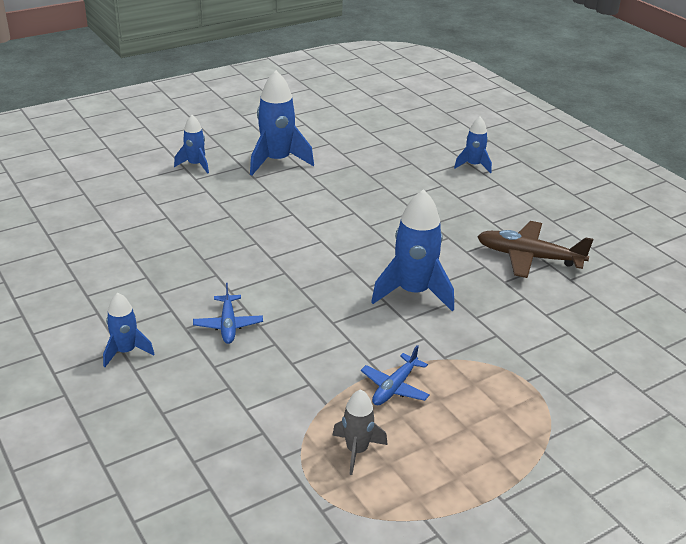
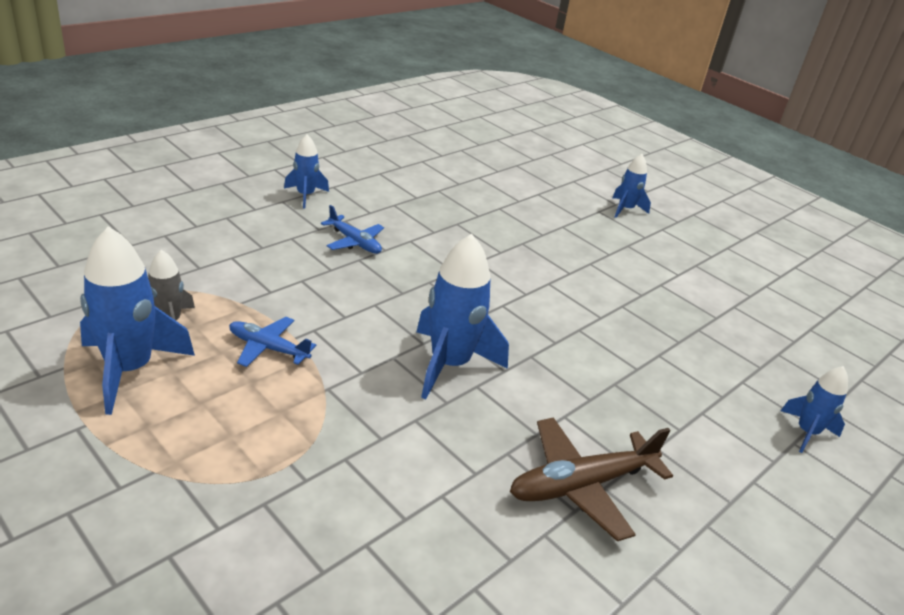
camera: 75 degrees right, 0 degrees up
blue plane [193,283,263,344] -> blue plane turned 120 degrees counterclockwise [321,205,384,254]
blue rocket [250,70,314,175] -> blue rocket moved to [80,226,195,415]
brown plane [477,221,593,278] -> brown plane turned 120 degrees counterclockwise [510,417,673,541]

